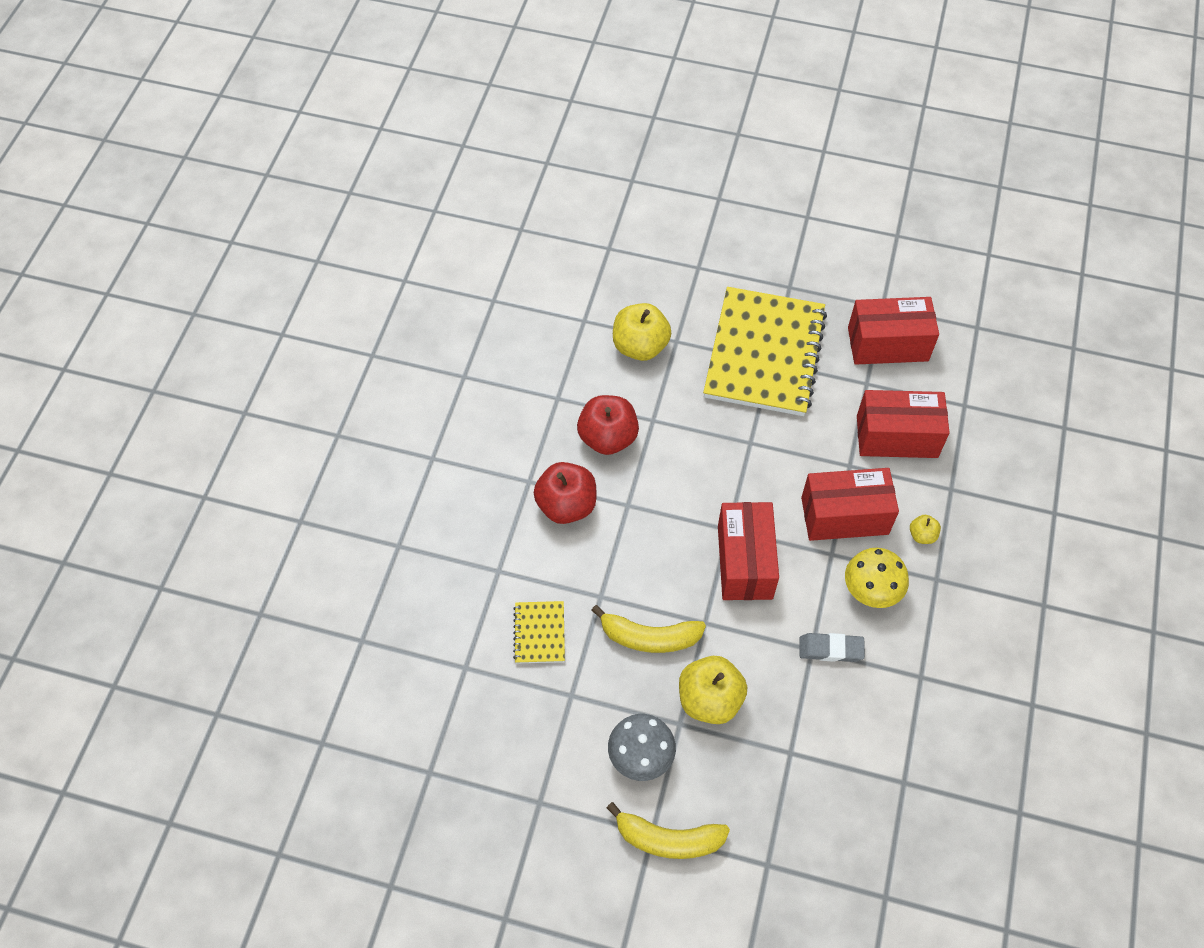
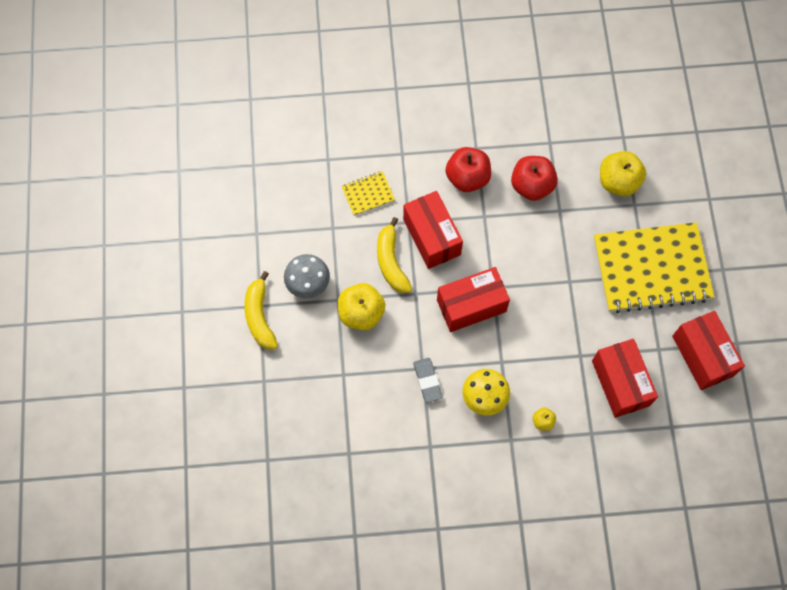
camera: 70 degrees right, 10 degrees up
red box [801,468,899,541] -> red box moved to [403,191,463,269]

